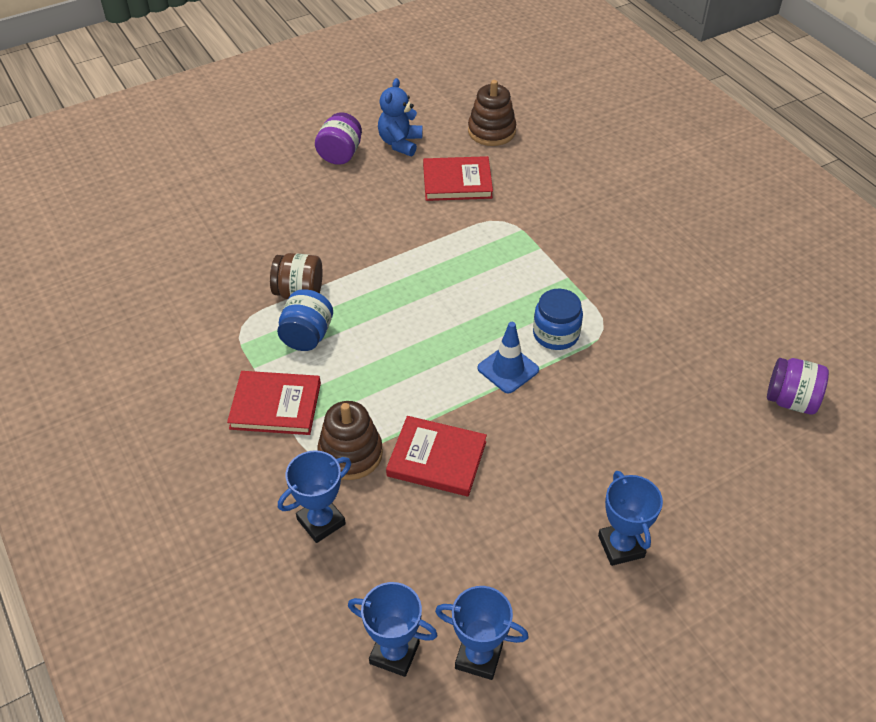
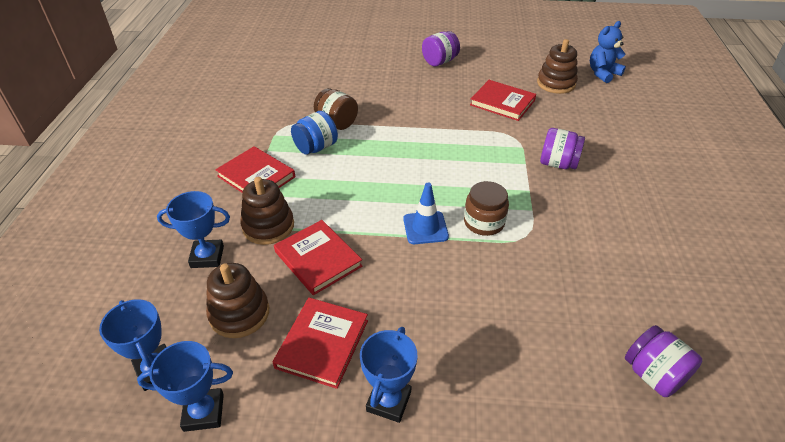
camera: 35 degrees right, 5 degrees down
blue teddy bear [378,78,422,156] -> blue teddy bear moved to [590,21,626,83]
blue trophy [435,586,529,680] -> blue trophy turned 60 degrees counterclockwise [137,341,233,432]
blue jar [533,289,583,350] -> brown jar [464,181,509,236]
none -> brown stacking toy [206,263,269,338]
none -> red book [273,297,368,389]
none -> purple jar [540,128,585,169]

